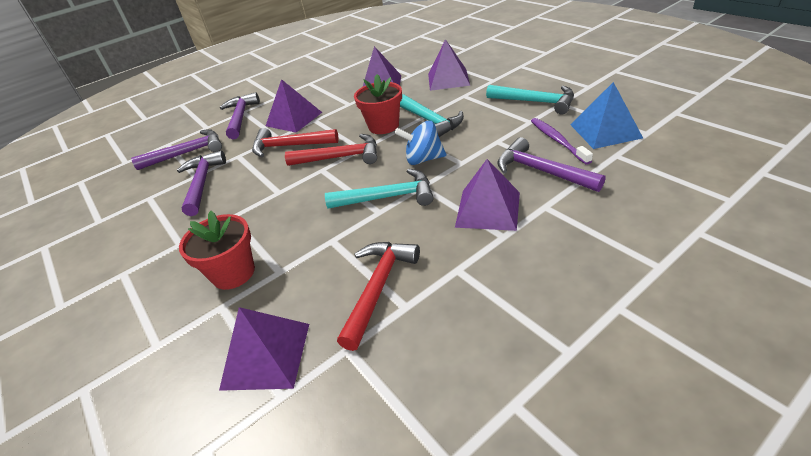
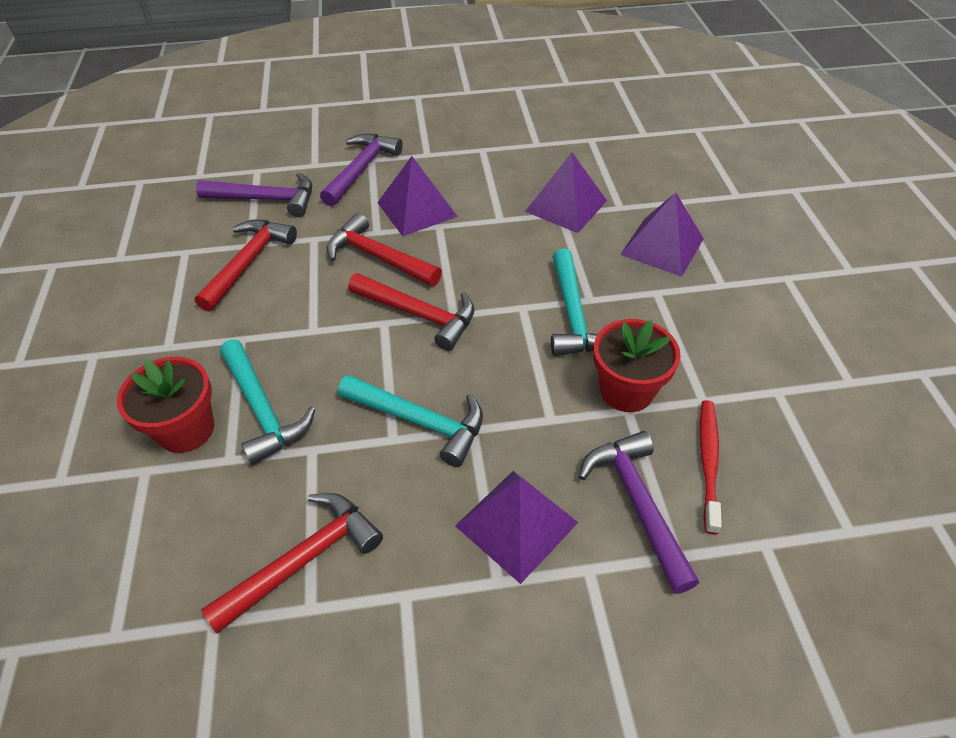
camera: 25 degrees right, 10 degrees up
purple hammer [177,151,226,216] -> red hammer [194,219,297,312]
purple pyramid [219,307,309,391] -> none
red flower pot [354,74,402,134] -> red flower pot moved to [593,319,681,412]
blue spinning top [395,121,446,165] -> none
turquoise hammer [486,85,574,114] -> turquoise hammer moved to [220,339,315,465]
purple toothbrush [531,118,593,165] -> red toothbrush [700,400,722,534]
blue pyramid [570,82,643,149] -> none

